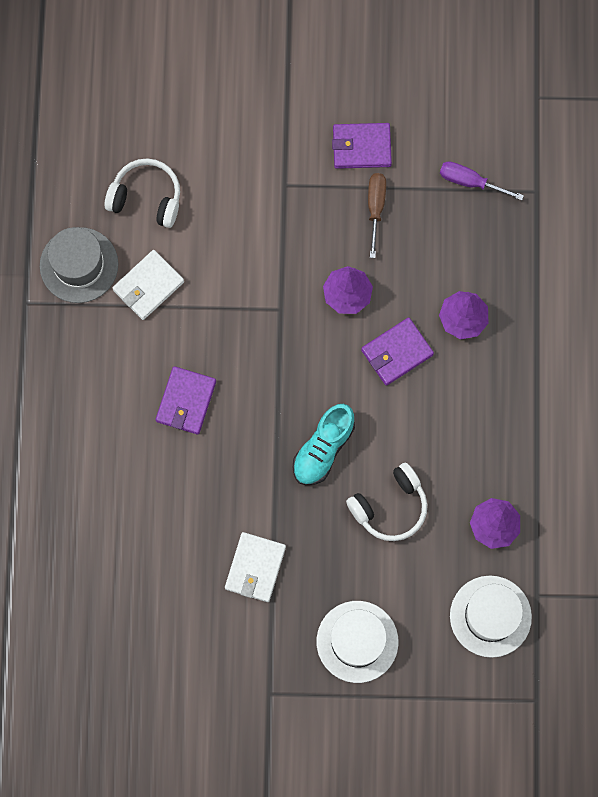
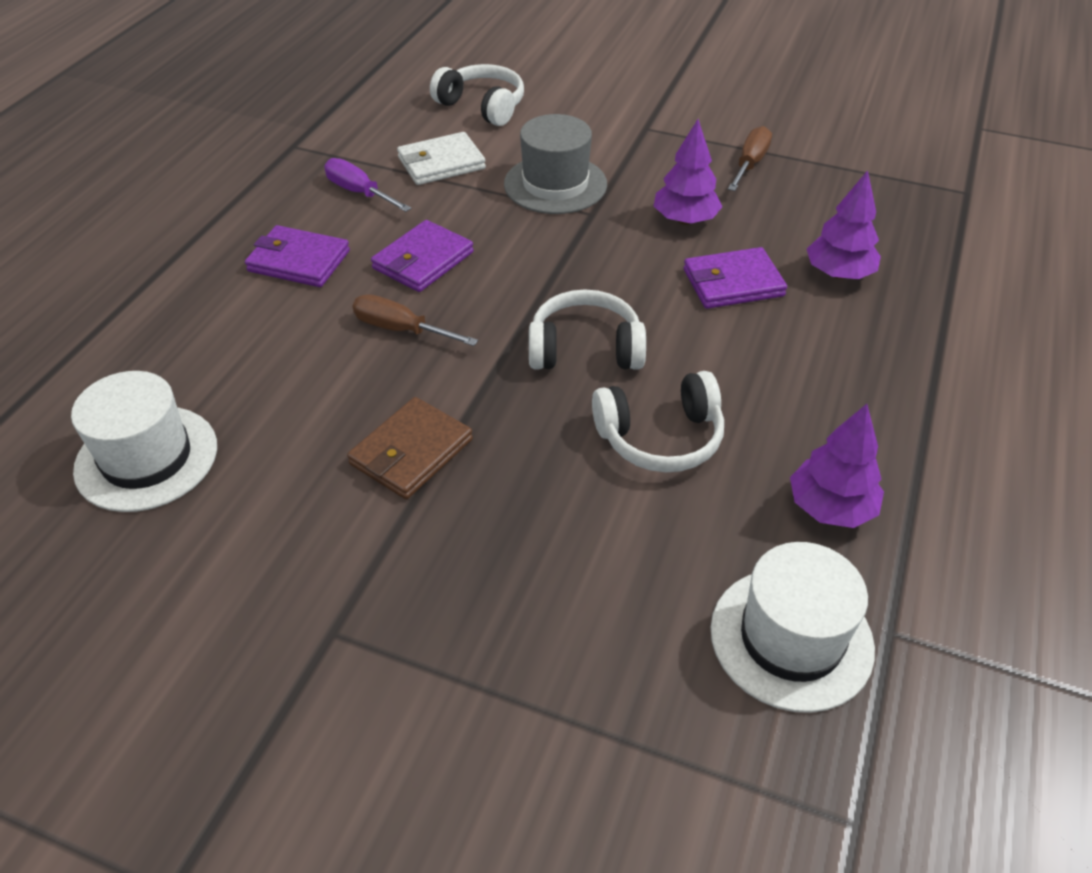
camera: 20 degrees right, 30 degrees down
grey hat [40,227,118,303] -> grey hat moved to [504,114,607,214]
white wallet [225,532,286,602] -> brown wallet [347,397,473,499]
turquoise shoe [293,404,355,485] -> white headphones [529,289,646,370]
white hat [317,601,398,683] -> white hat moved to [71,371,217,512]
purple wallet [332,123,392,169] -> purple wallet moved to [245,225,350,287]
purple screwdriver [440,161,524,200] -> purple screwdriver moved to [324,158,411,212]
none -> brown screwdriver [353,294,478,346]

